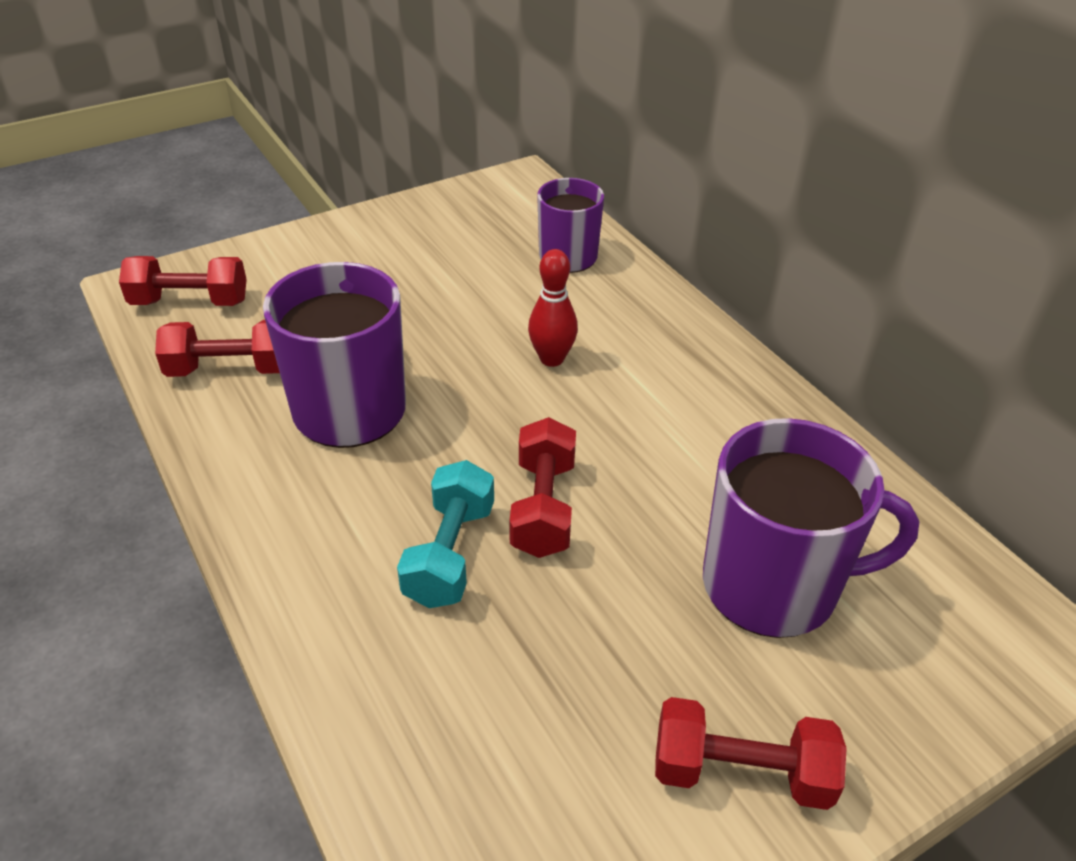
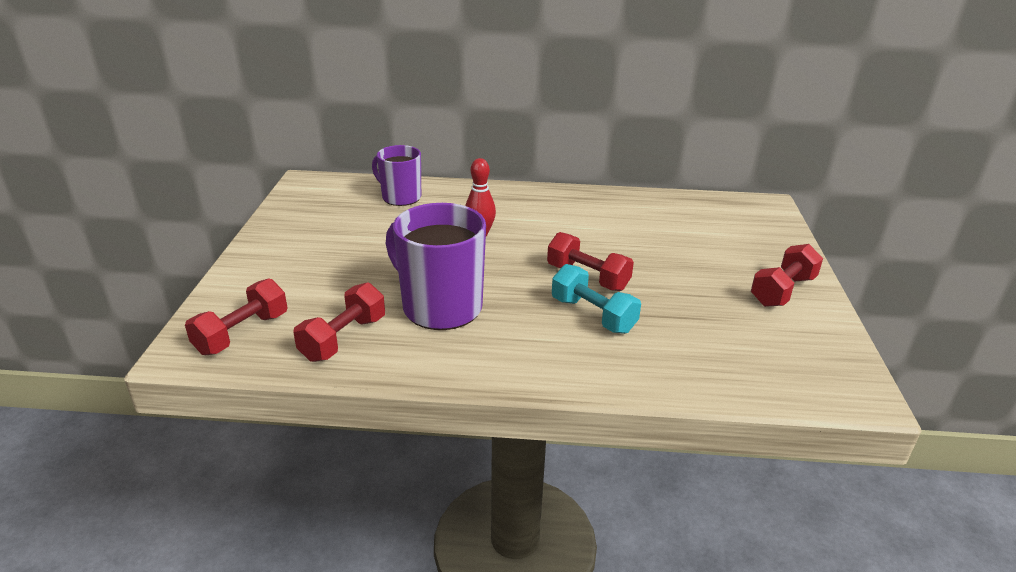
camera: 55 degrees left, 10 degrees down
purple mug [703,418,919,638] -> none

